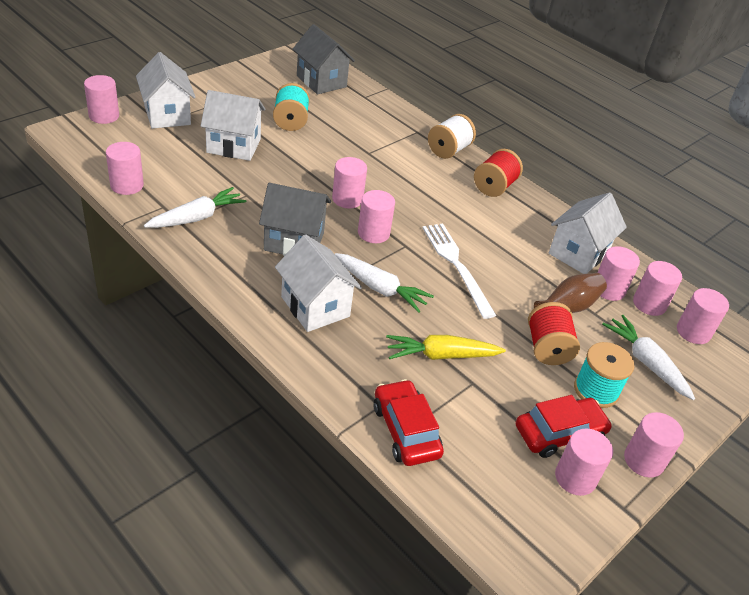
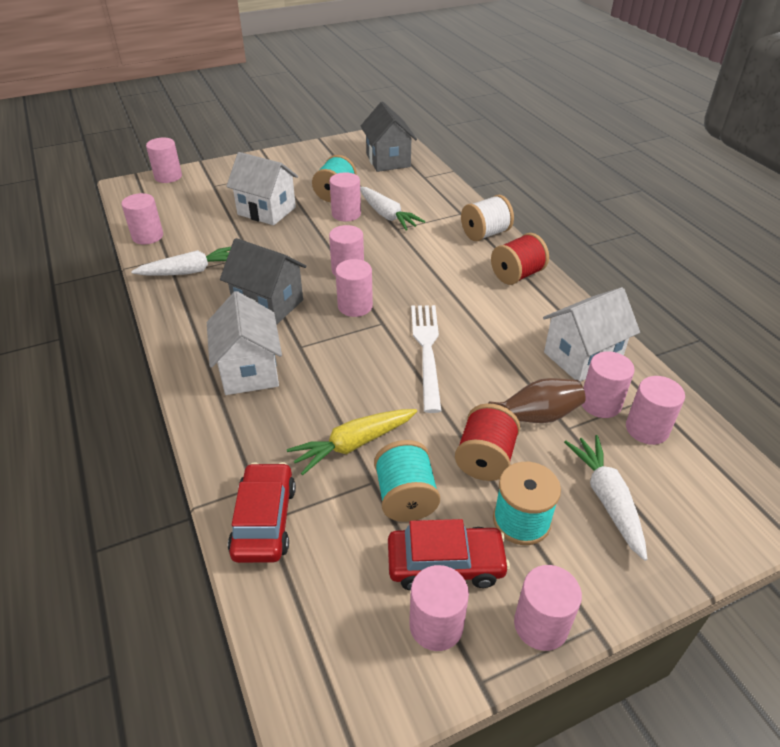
camera: 25 degrees right, 0 degrees up
white house [136,52,196,129] -> none
white carrot [335,253,434,313] -> white carrot moved to [360,187,425,231]
yellow carrot [386,335,506,360] -> yellow carrot turned 45 degrees counterclockwise [287,409,417,475]
pink cylinder [677,288,729,344] -> pink cylinder moved to [330,172,361,222]
none -> turquoise spool [374,440,440,522]

